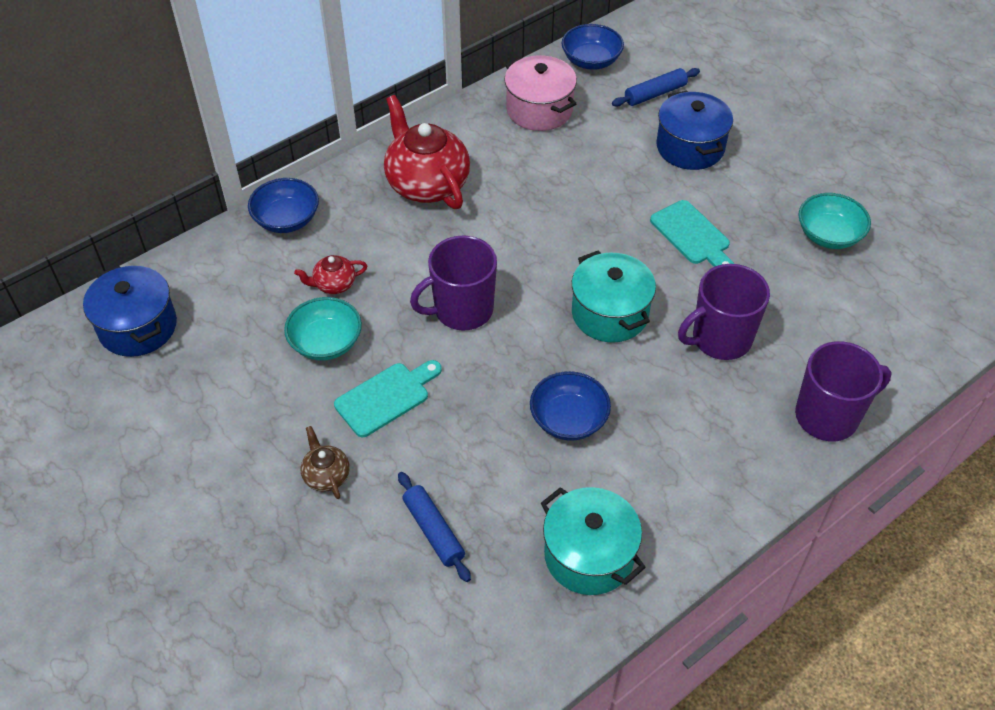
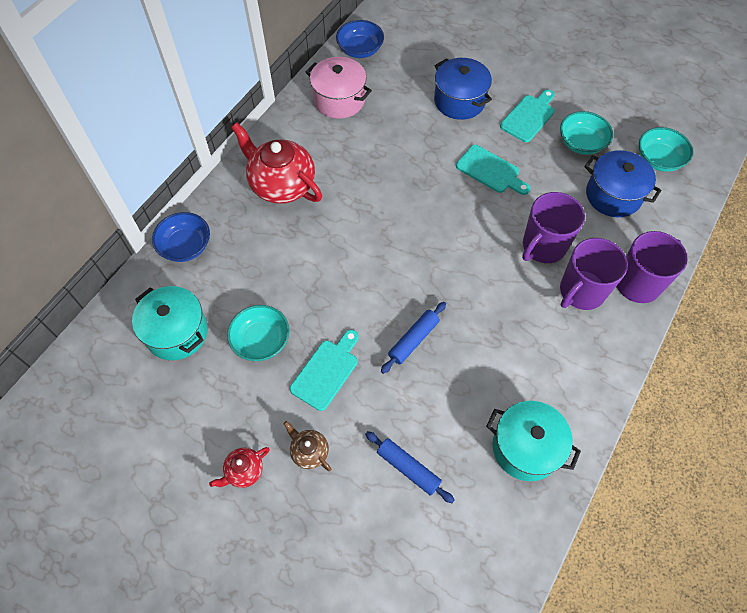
camera: 20 degrees left, 10 degrees up
blue pot [83,265,177,357] -> blue pot moved to [584,150,662,217]
red teapot [294,255,367,294] -> red teapot moved to [209,447,270,488]
purple mug [410,236,497,331] -> purple mug moved to [560,238,628,310]
blue bowl [530,371,611,441] -> none
turquoise pot [572,250,656,342] -> turquoise pot moved to [132,286,208,360]
blue rolling pin [612,68,700,106] -> blue rolling pin moved to [381,302,446,374]
none -> turquoise cutting board [500,89,555,142]
none -> turquoise bowl [639,127,693,172]

